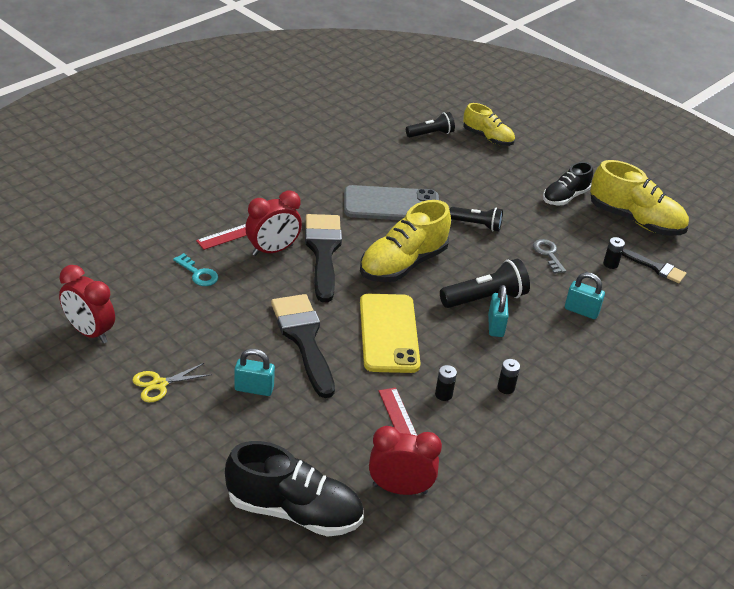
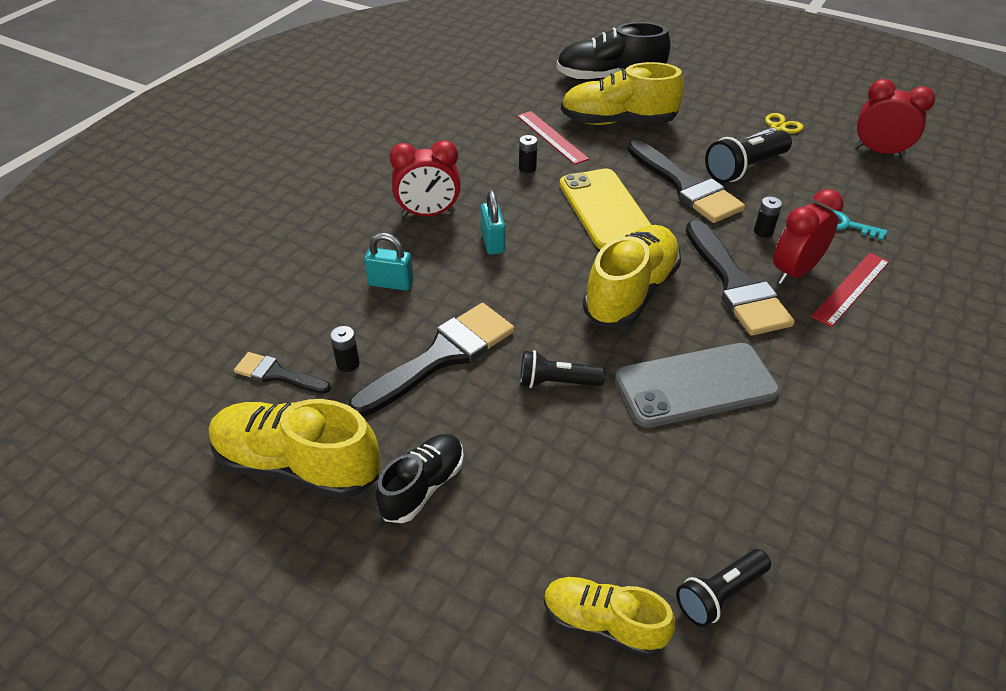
camera: 170 degrees right, 5 degrees up
turquoise padlock [234,349,275,396] -> none
red clock [369,426,442,495] -> red clock moved to [389,140,461,216]
black flashlight [440,259,530,308] -> black flashlight moved to [705,131,792,183]
black battery [497,359,520,394] -> black battery moved to [754,197,782,238]
grey key [533,239,566,274] -> black brush [348,303,514,417]
none -> yellow shoe [561,62,684,125]

